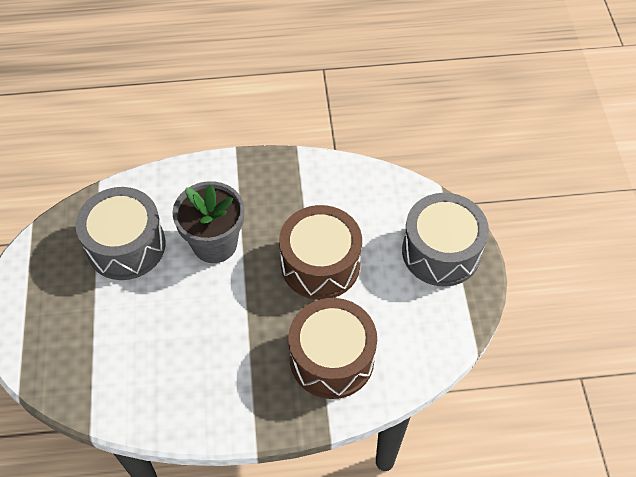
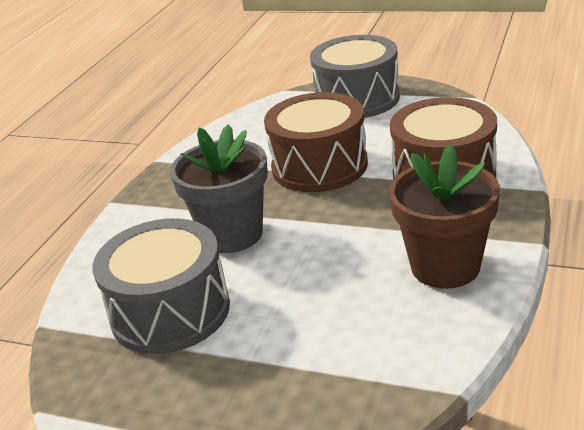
camera: 60 degrees left, 25 degrees down
none -> brown flower pot [389,144,500,289]

